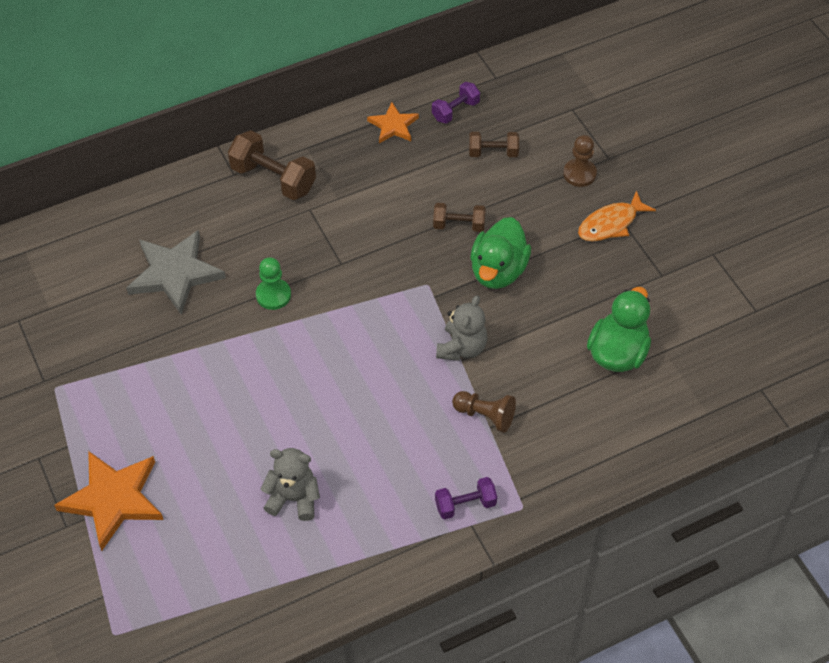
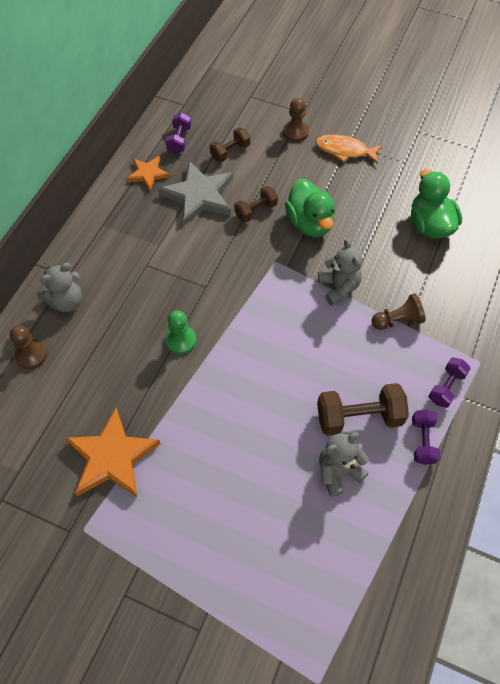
camera: 40 degrees left, 5 degrees up
orange star [54,451,163,551] -> orange star moved to [65,408,161,497]
grey star [126,230,226,315] -> grey star moved to [158,161,233,226]
brown dumbbell [228,130,316,200] -> brown dumbbell moved to [317,383,409,436]
orange fish [578,191,656,241] -> orange fish turned 90 degrees clockwise [316,134,382,164]
none -> brown pawn [10,325,47,369]
none -> grey teddy bear [37,263,82,312]
none -> purple dumbbell [412,409,440,465]

